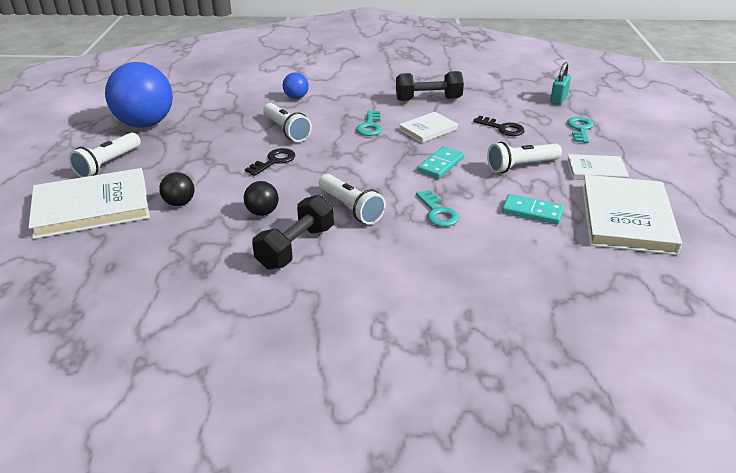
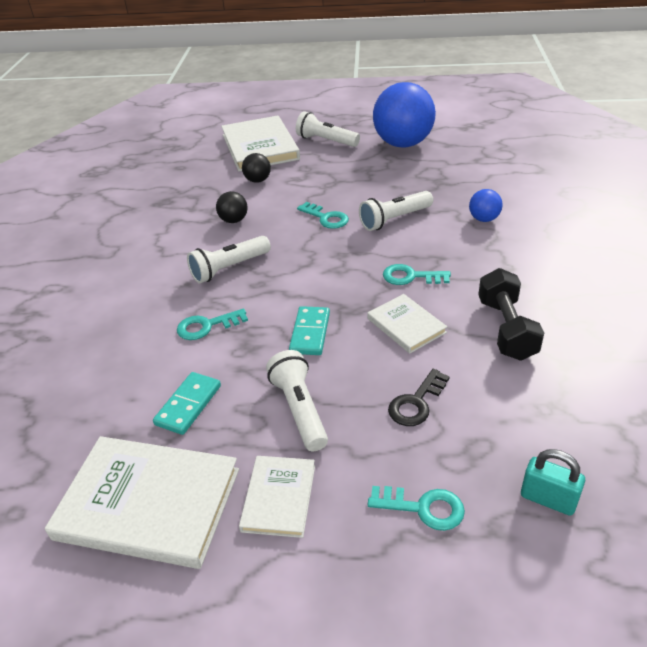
camera: 95 degrees right, 5 degrees up
black key [245,148,295,176] -> turquoise key [297,202,349,229]
black dumbbell [252,195,334,269] -> none
turquoise domino [417,146,464,179] -> turquoise domino turned 60 degrees clockwise [289,306,330,355]

